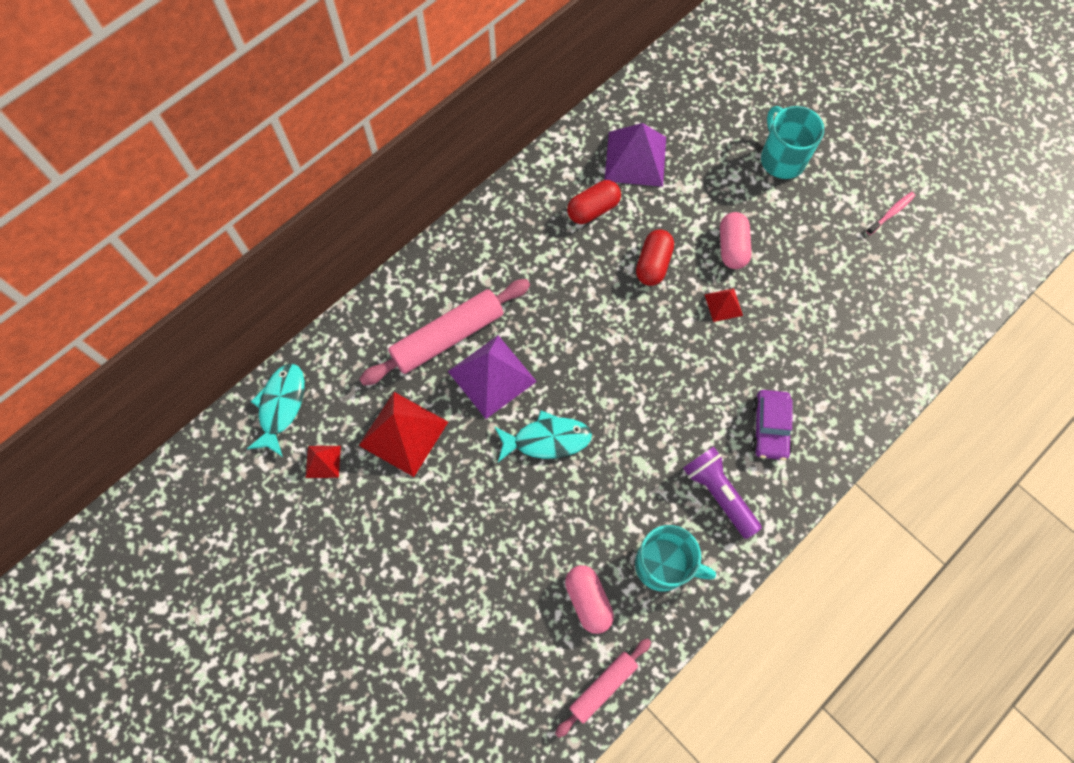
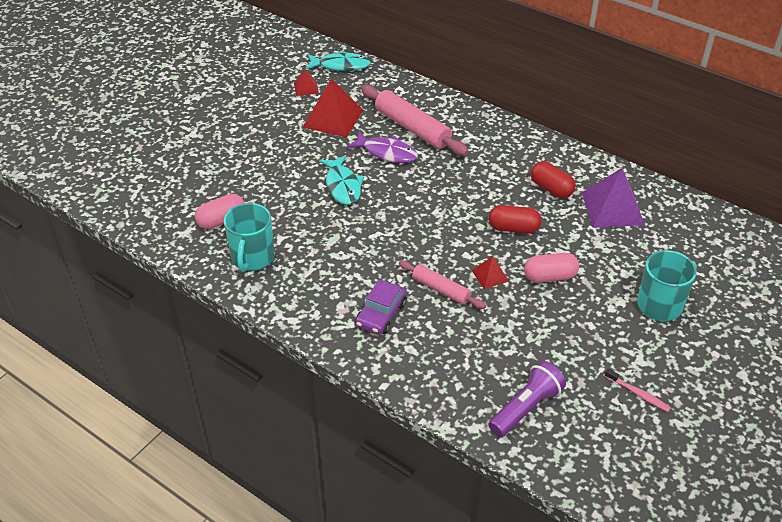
camera: 80 degrees right, 25 degrees down
purple pyramid [448,335,537,419] -> purple fish [346,131,418,163]
pink rolling pin [555,638,651,738] -> pink rolling pin moved to [399,261,486,309]
purple flashlight [683,446,762,539] -> purple flashlight moved to [488,361,566,437]
purple car [751,390,793,460] -> purple car turned 60 degrees counterclockwise [355,280,407,335]

